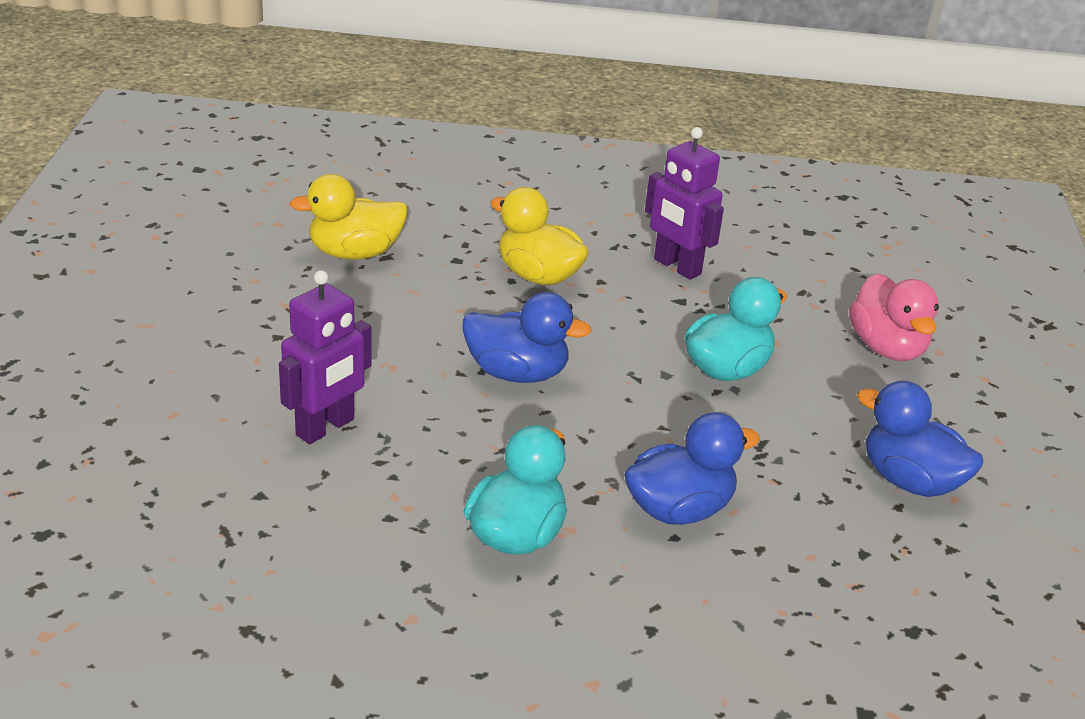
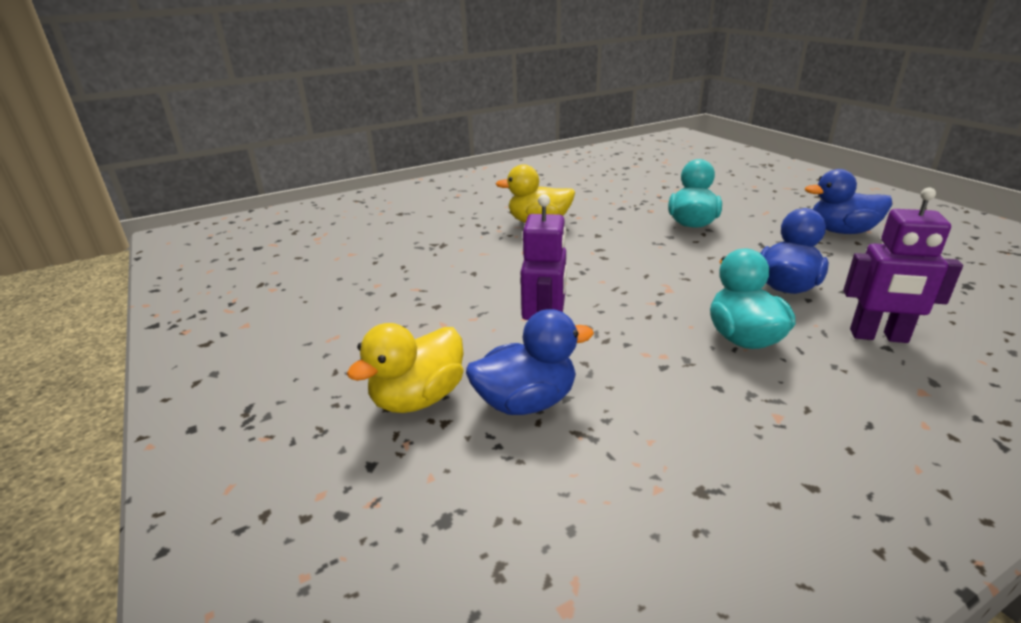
camera: 30 degrees left, 5 degrees down
yellow duck [289,174,408,260] -> yellow duck moved to [347,323,464,413]
blue duck [462,292,591,383] -> blue duck moved to [466,309,594,415]
purple robot [645,127,724,280] -> purple robot moved to [843,188,963,343]
pink duck [849,273,939,361] -> none

